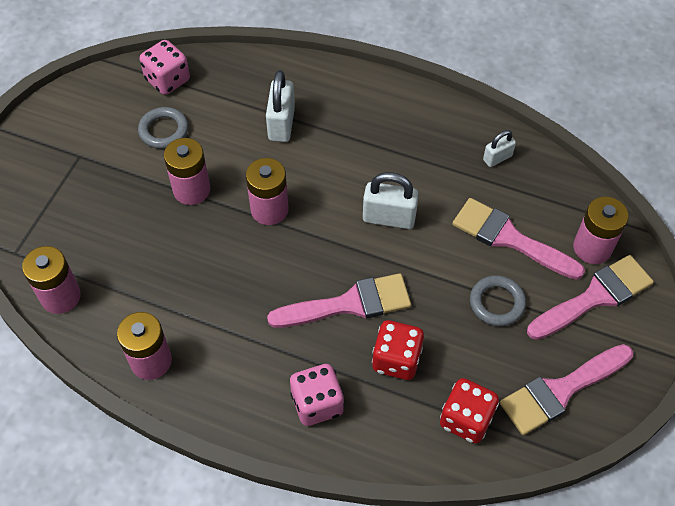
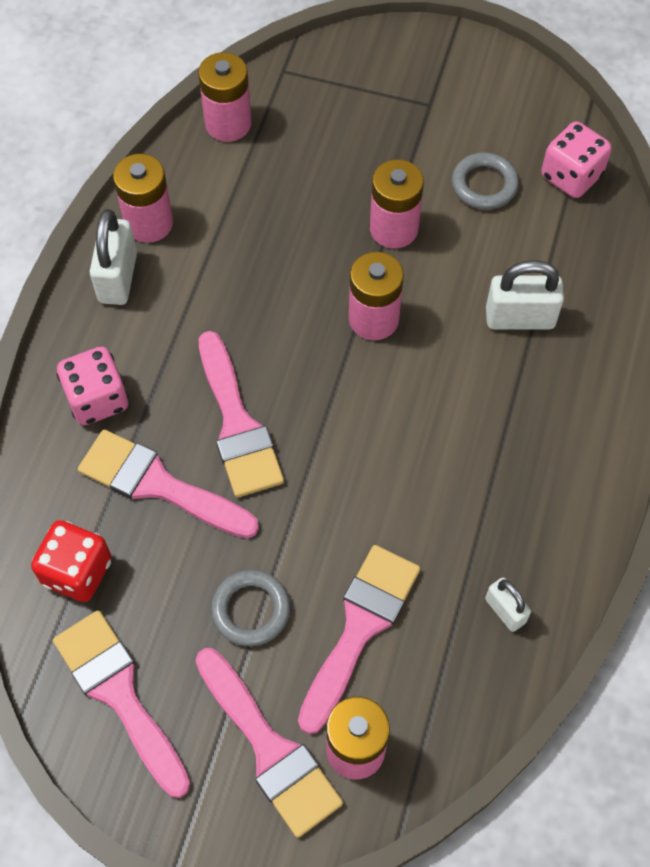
camera: 85 degrees right, 5 degrees up
white padlock [363,172,419,229] -> white padlock moved to [89,209,137,305]
red dice [372,320,424,380] -> pink brush [78,429,259,539]

